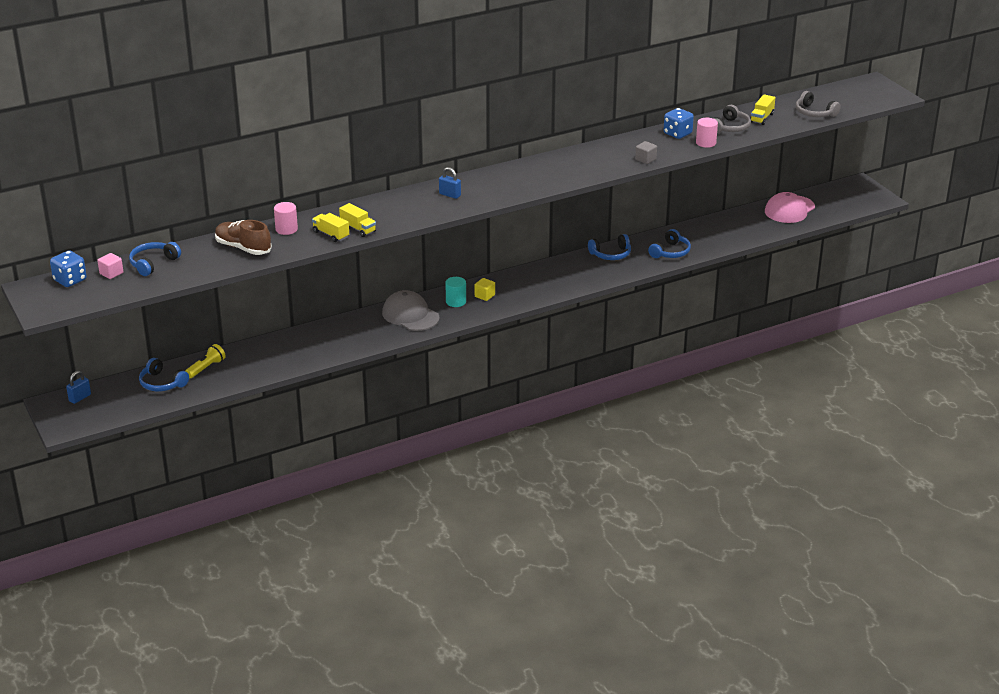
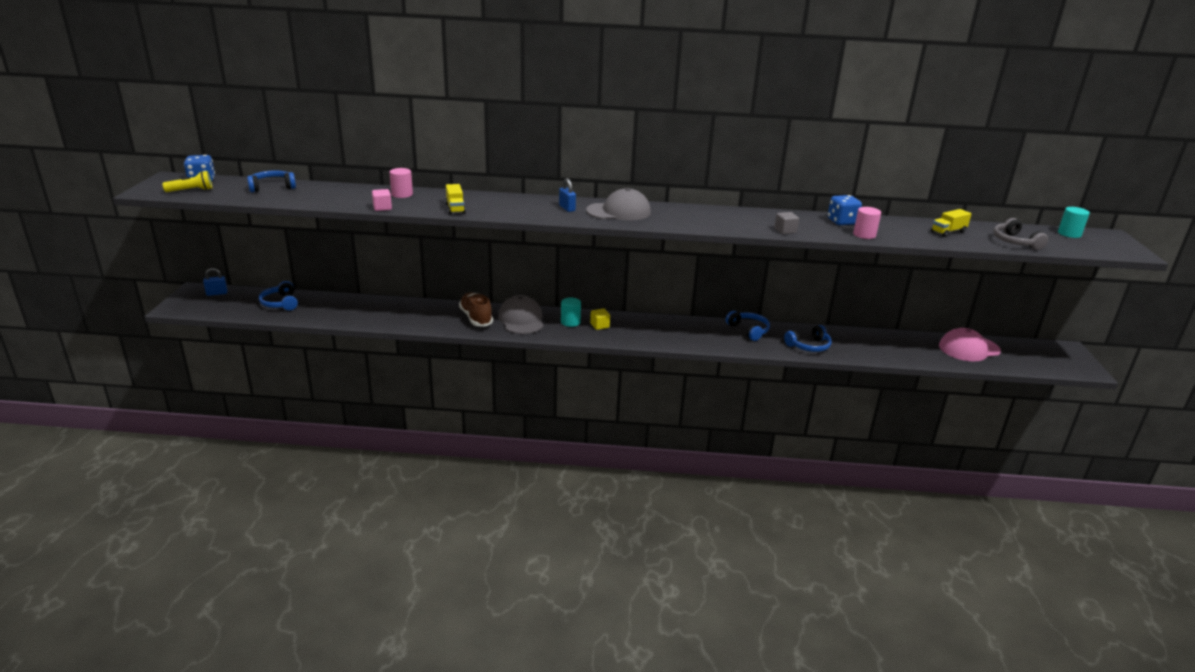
camera: 30 degrees right, 5 degrees down
pink cube [97,253,123,279] -> pink cube moved to [372,189,392,211]
yellow flashlight [185,344,226,378] -> yellow flashlight moved to [162,171,212,192]
brown shoe [215,220,272,255] -> brown shoe moved to [459,292,493,327]
yellow truck [312,213,349,242] -> none
blue headphones [588,234,631,260] -> blue headphones turned 135 degrees counterclockwise [726,311,770,341]
grey headphones [713,105,751,133] -> none
none -> grey cap [586,188,651,220]
none -> turquoise cylinder [1058,207,1090,238]

